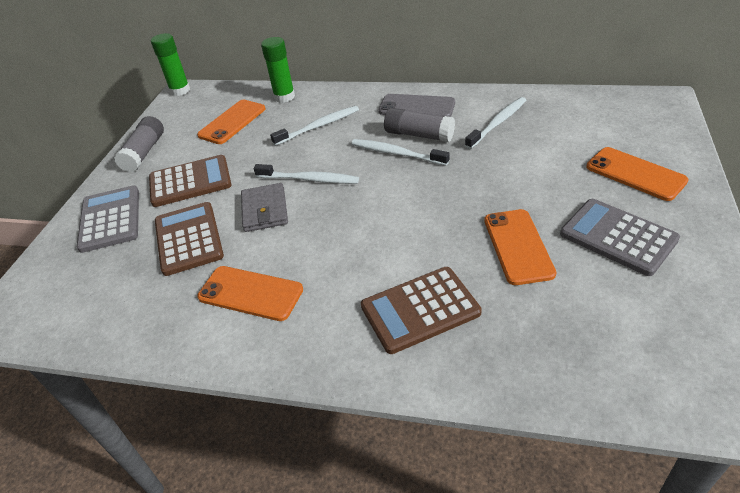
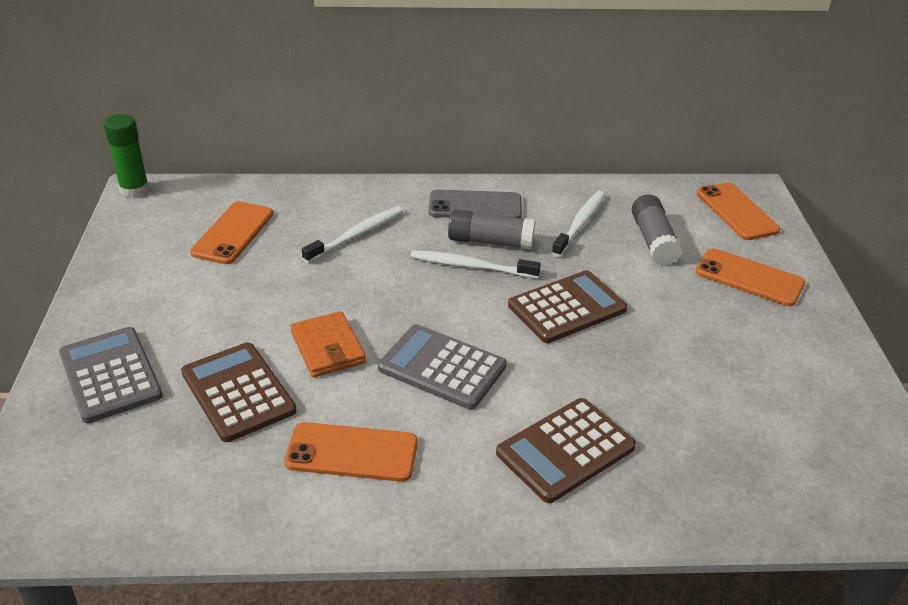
camera: 20 degrees left, 5 degrees down
grey glue stick [114,116,164,172] -> grey glue stick moved to [632,194,682,266]
brown calculator [149,155,232,207] -> brown calculator moved to [508,270,627,343]
grey wallet [241,183,288,232] -> orange wallet [290,311,366,377]
white toothbrush [254,164,359,184] -> none
green glue stick [261,37,295,103] -> none
orange phone [484,209,556,285] -> orange phone moved to [697,182,780,240]
grey calculator [560,199,680,276] -> grey calculator moved to [378,324,507,410]

